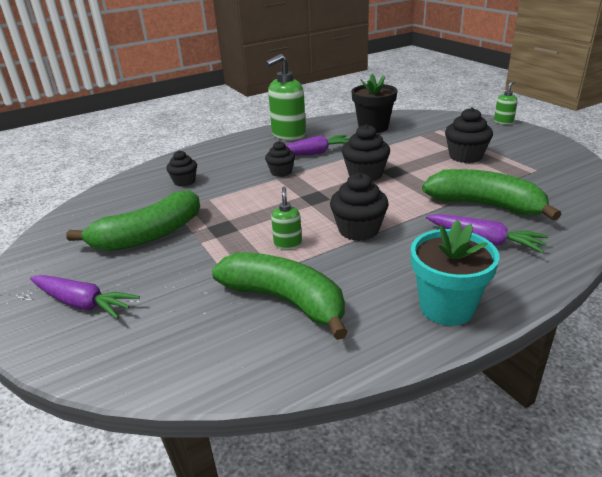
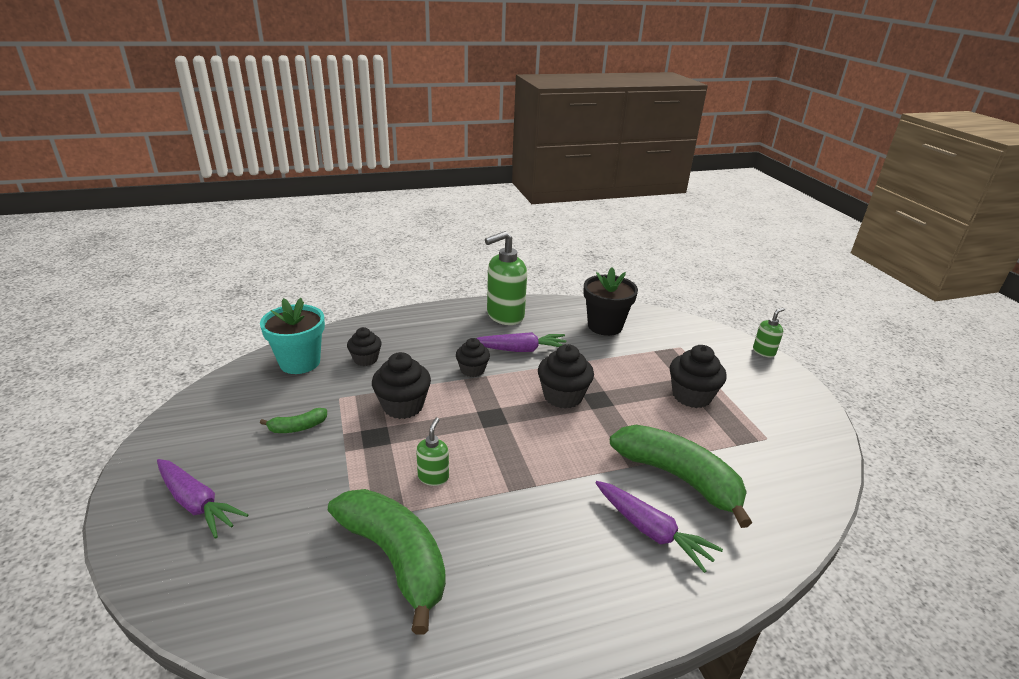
camera: 10 degrees right, 0 degrees up
green banana [66,190,200,251] -> green banana [260,408,327,433], size x0.45
black cupcake [330,173,389,241] -> black cupcake moved to [372,352,431,419]
turquoise flower pot [411,220,500,326] -> turquoise flower pot moved to [260,298,325,374]

